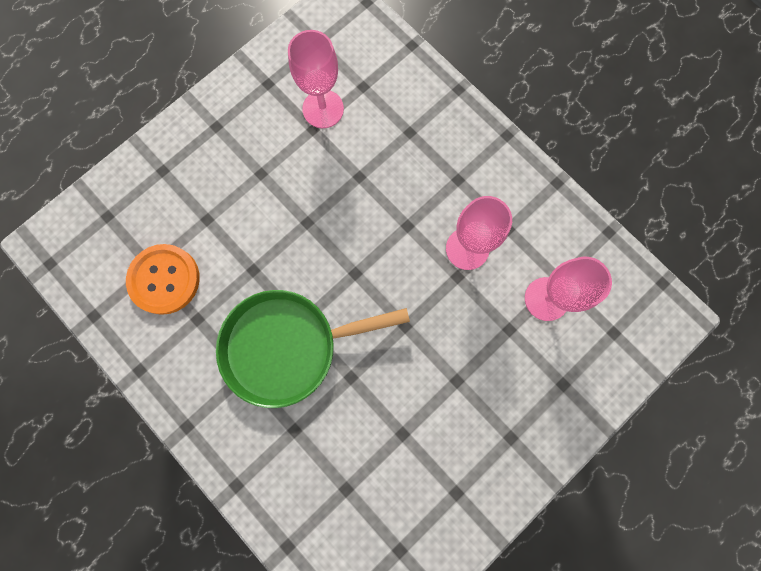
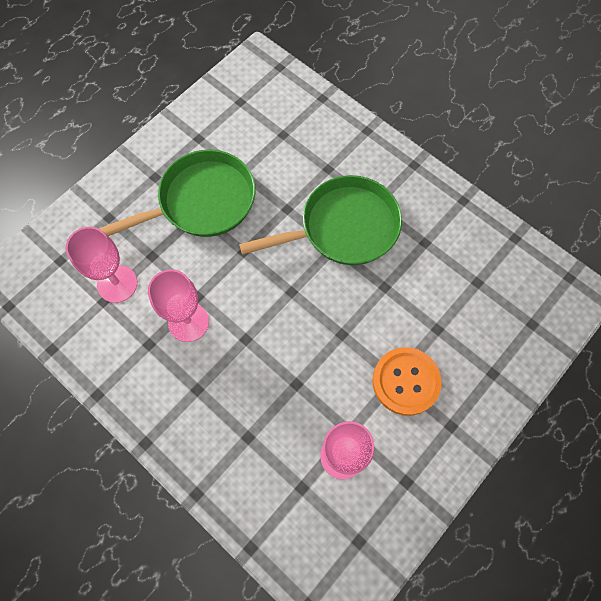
camera: 175 degrees right, 10 degrees down
orange button [126,244,200,315] -> orange button moved to [373,347,442,416]
none -> green pan [99,149,255,237]

